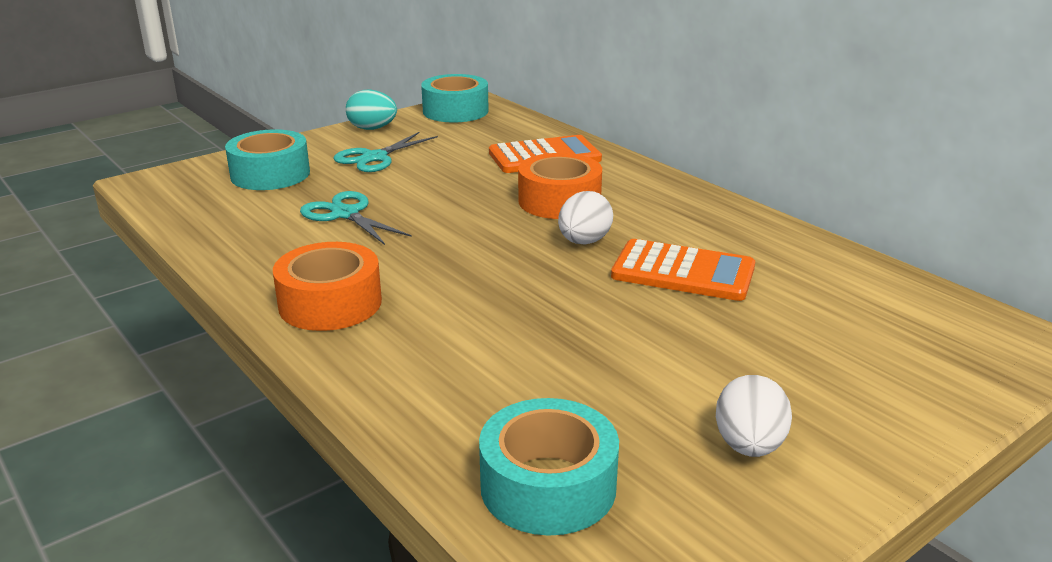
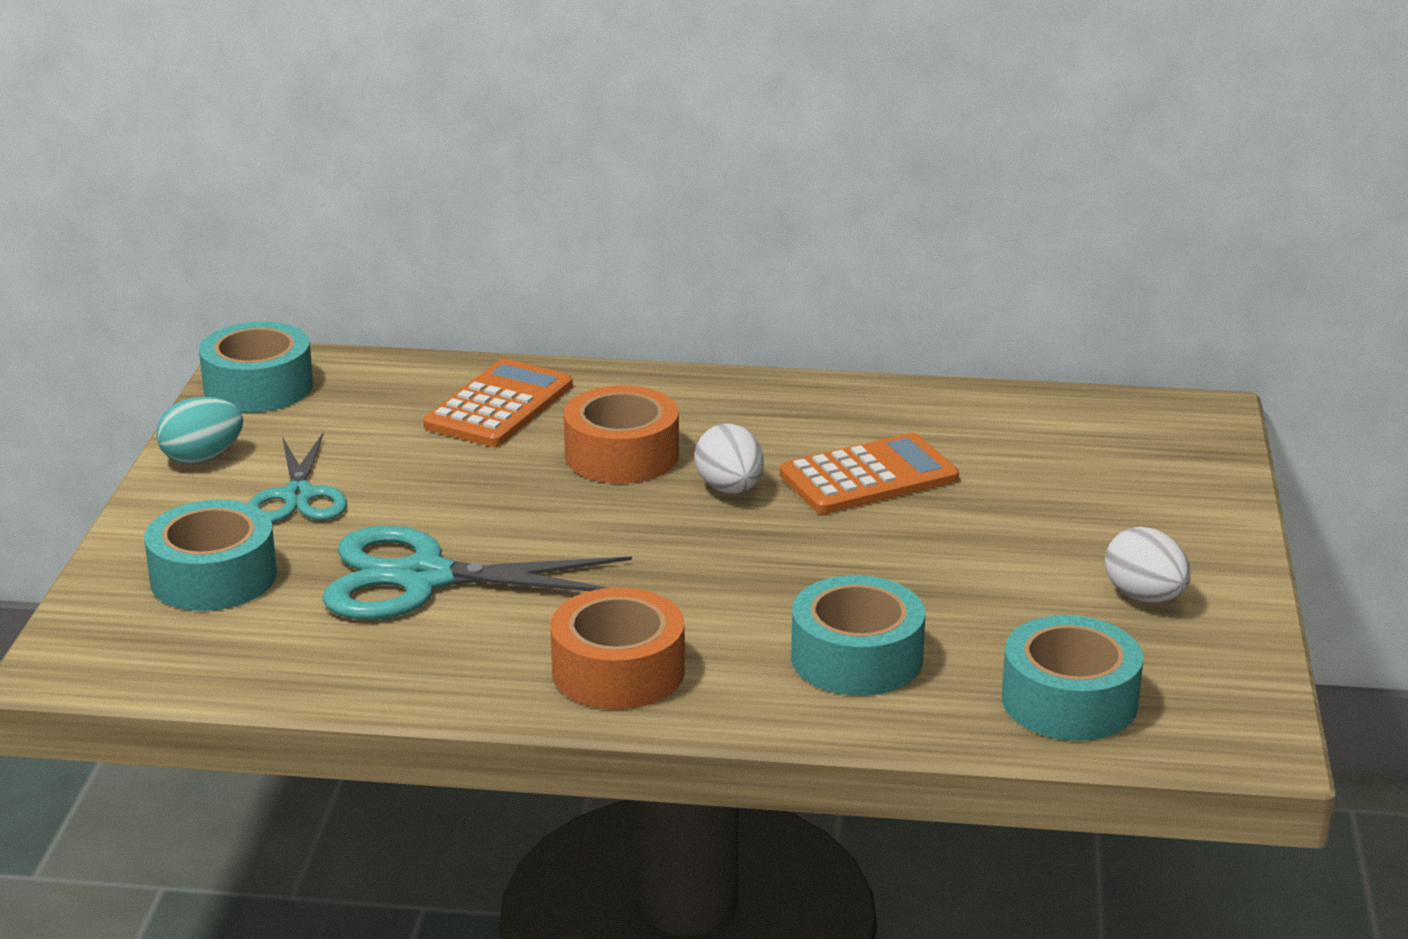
camera: 45 degrees left, 0 degrees up
turquoise scissors [300,191,412,245] -> turquoise scissors [322,526,632,620], size x1.60
none -> turquoise tape [791,575,925,696]

